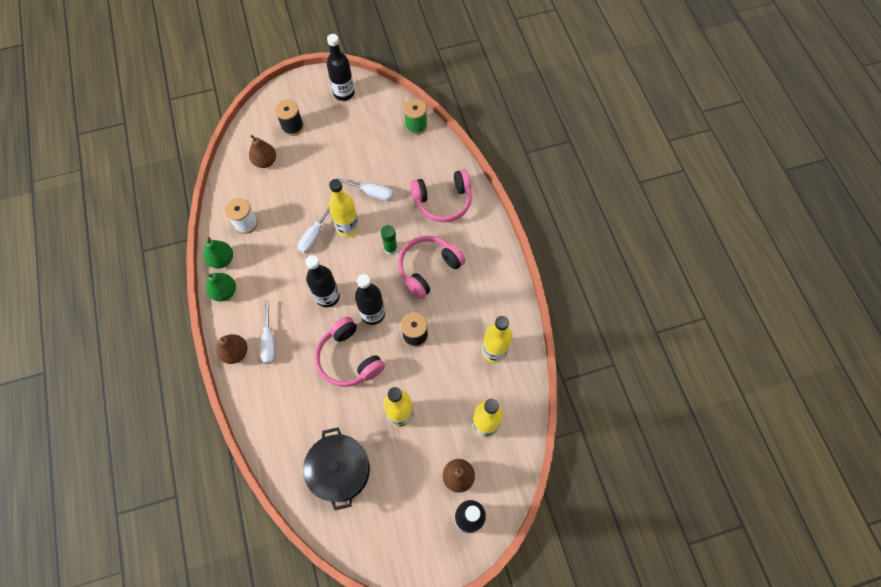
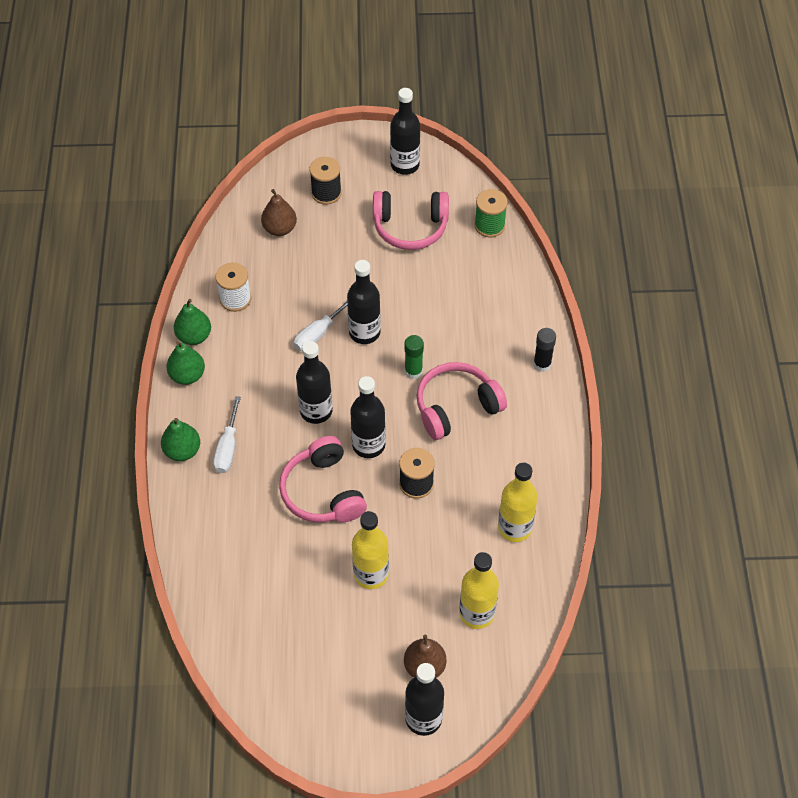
camera: 15 degrees right, 10 degrees down
brown pear [216,334,248,364] -> green pear [161,418,200,461]
black pot [303,427,370,510] -> none
yellow bottle [329,179,359,237] -> black bottle [347,260,381,344]
white screwdriver [336,178,393,201] -> none
pink headphones [410,169,472,223] -> pink headphones moved to [373,191,449,250]
none -> black glue stick [533,328,556,372]

